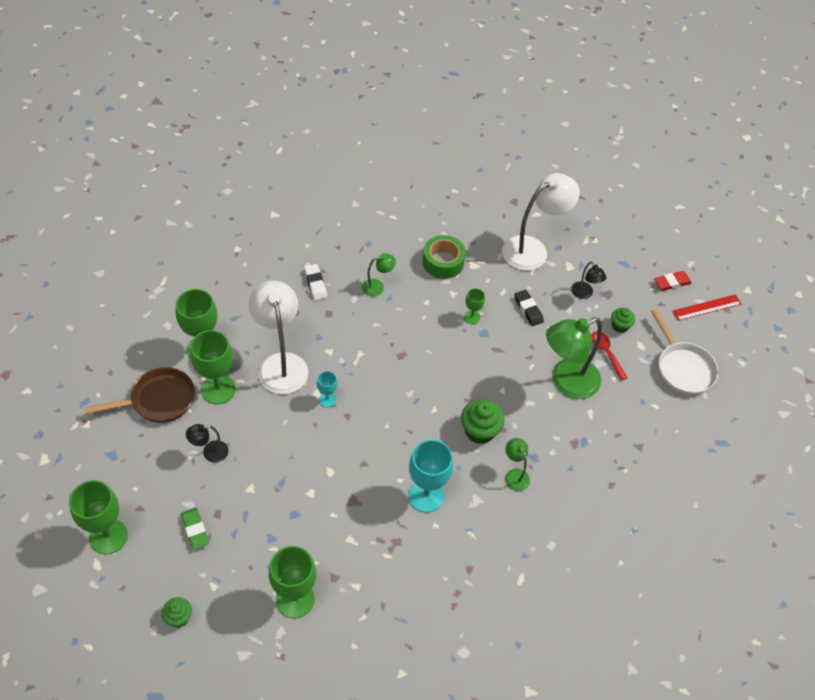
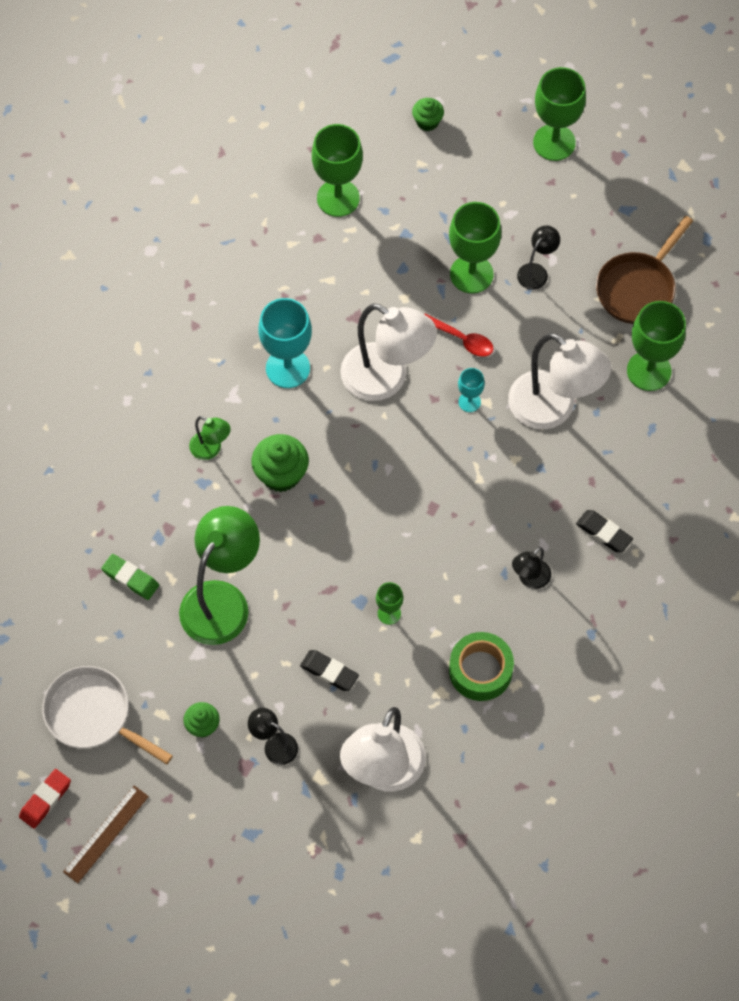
camera: 150 degrees right, 10 degrees up
green eraser [181,508,209,550] -> green eraser moved to [101,554,159,600]
green goblet [190,330,236,404] -> green goblet moved to [449,202,501,294]
white eraser [304,264,327,300] -> black eraser [576,510,633,553]
green lamp [362,253,396,296] -> black lamp [512,547,551,589]
red spoon [592,331,627,381] -> red spoon moved to [424,313,494,357]
red eraser [654,271,692,291] -> red eraser moved to [19,769,71,829]
red ruler [673,294,741,321] -> brown ruler [63,786,149,884]
none -> white lamp [340,304,437,401]

